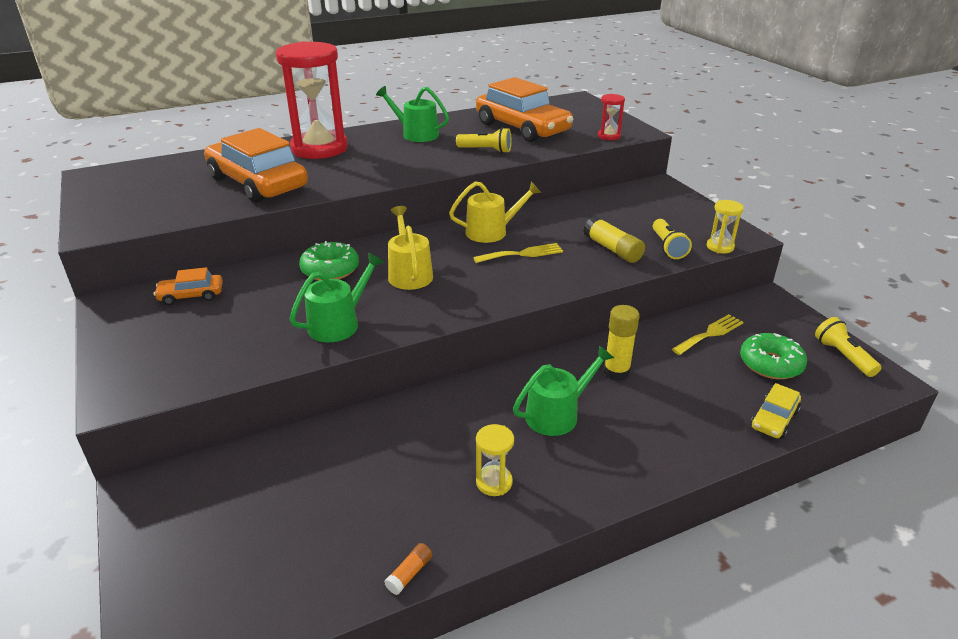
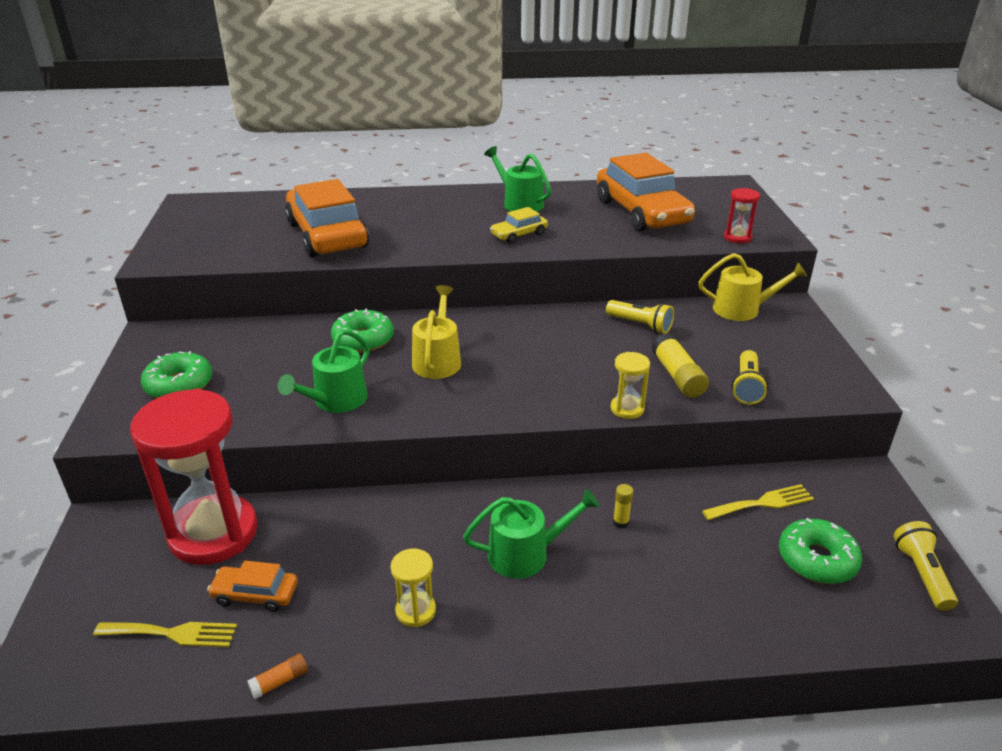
camera: 20 degrees right, 0 degrees up
orange car [154,267,223,305] -> orange car moved to [207,561,298,612]
red hourglass [276,41,348,159] -> red hourglass moved to [130,388,258,565]
green watering can [290,253,384,342] -> green watering can turned 150 degrees clockwise [278,329,370,413]
yellow watering can [449,181,541,243] -> yellow watering can moved to [699,253,807,321]
yellow flashlight [456,127,512,153] -> yellow flashlight moved to [606,300,674,334]
yellow fork [473,243,563,263] -> yellow fork moved to [93,622,237,647]
yellow glue stick [604,305,639,381] -> yellow glue stick [613,484,633,528], size x0.53
yellow hourglass [707,200,744,254] -> yellow hourglass moved to [610,352,650,419]
yellow car [751,383,801,439] -> yellow car moved to [490,207,548,243]
none -> green donut [141,351,212,398]

